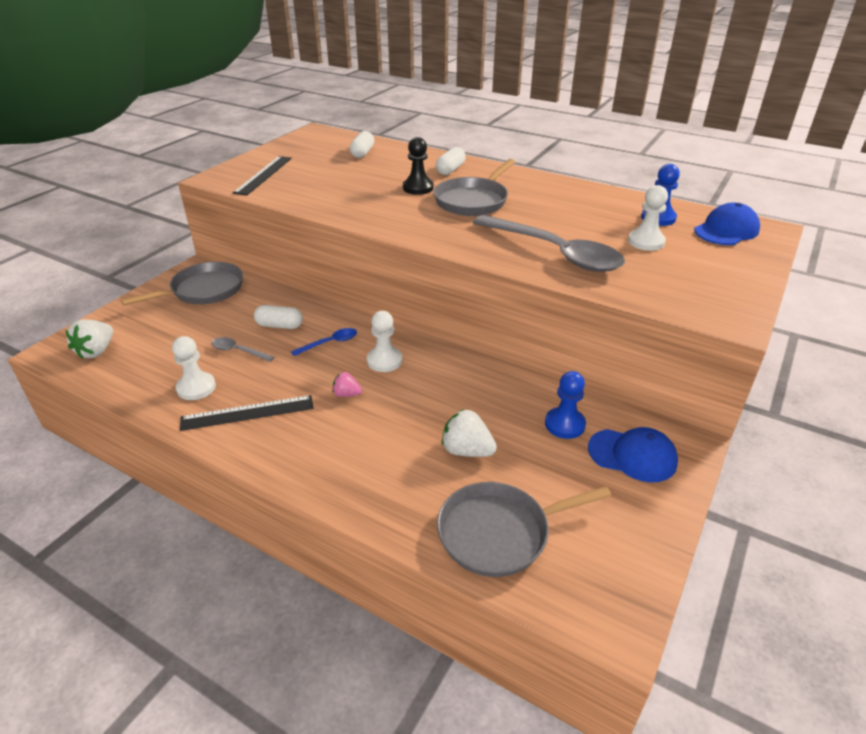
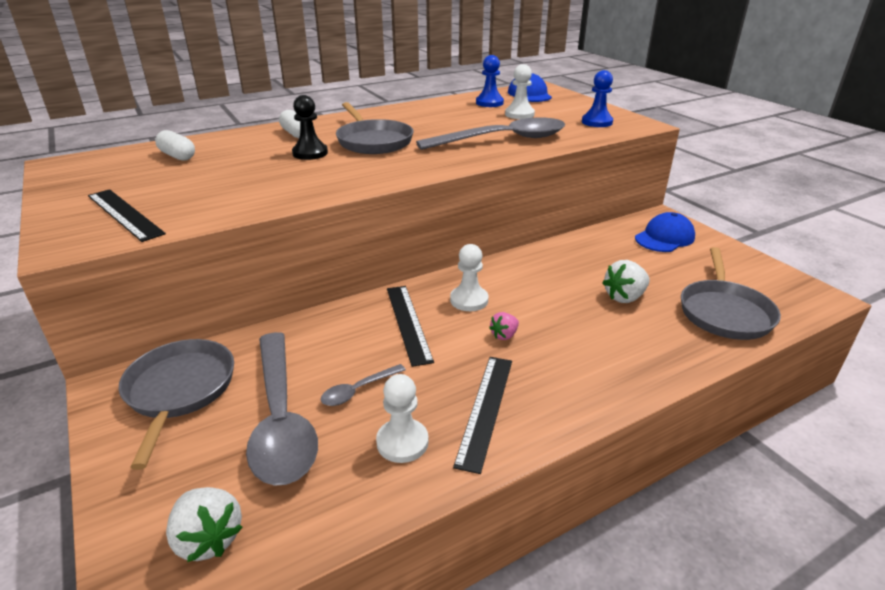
camera: 60 degrees left, 5 degrees down
white capsule [254,305,303,329] -> none
blue spoon [291,328,357,356] -> black ruler [387,286,434,367]
blue pawn [545,371,586,439] -> blue pawn moved to [582,70,613,127]
none -> grey spoon [246,332,318,486]

